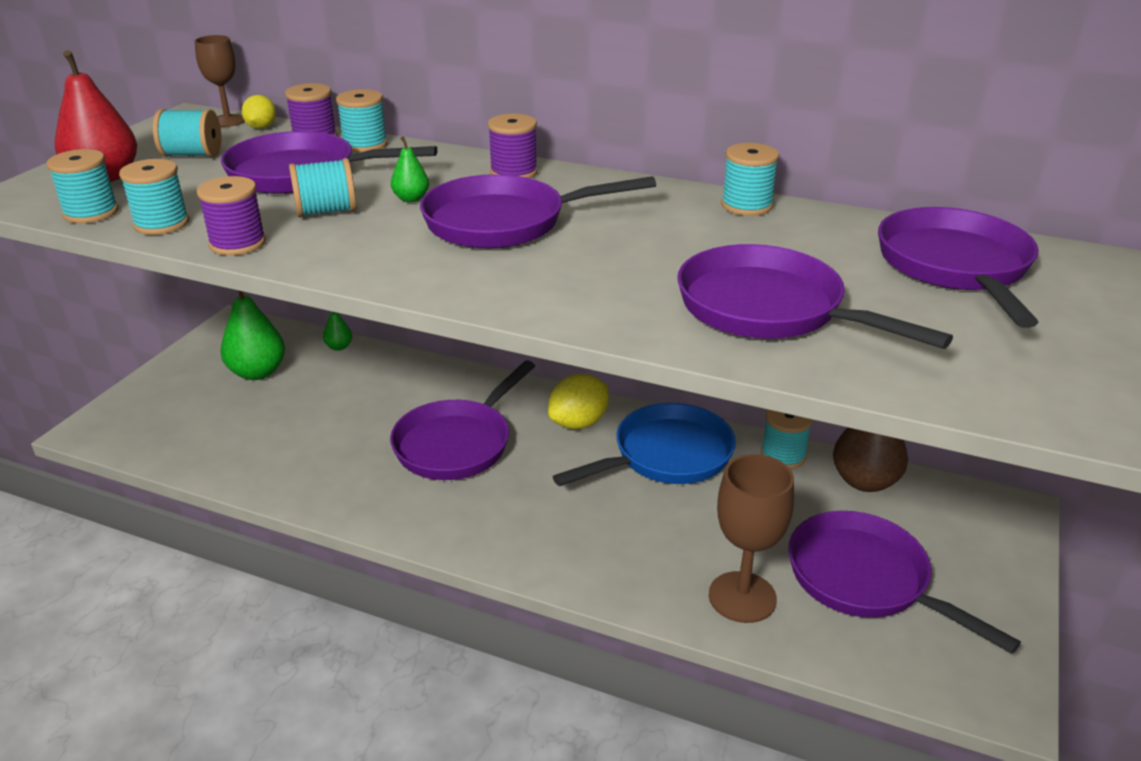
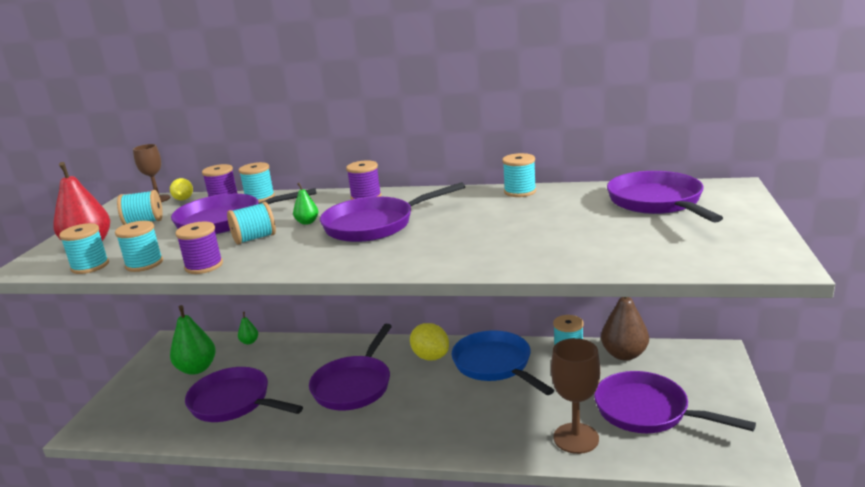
camera: 10 degrees left, 10 degrees down
yellow lemon [548,374,609,429] -> yellow lemon turned 75 degrees counterclockwise [410,323,449,361]
blue pan [553,403,736,486] -> blue pan turned 75 degrees counterclockwise [451,330,554,395]
purple pan [677,244,953,349] -> purple pan moved to [185,367,303,422]

